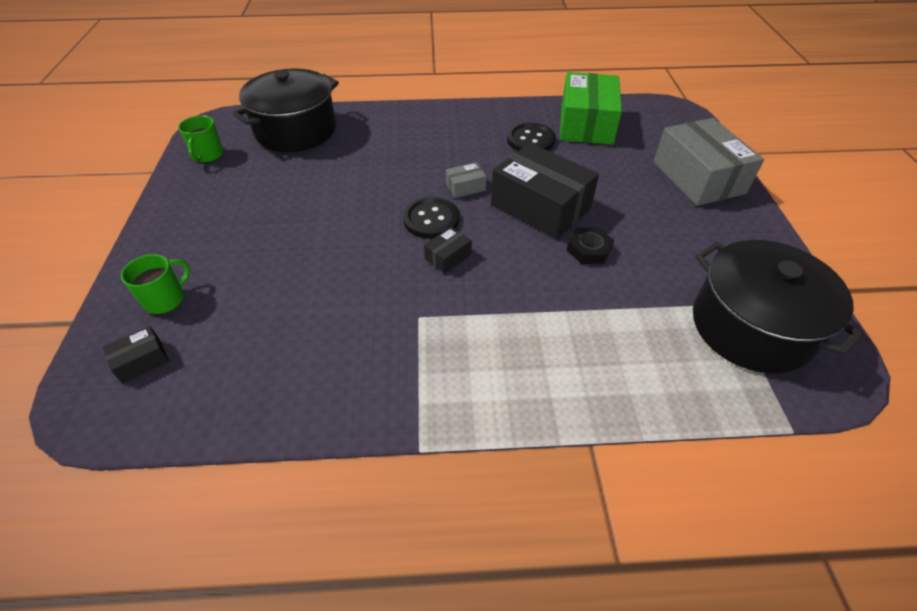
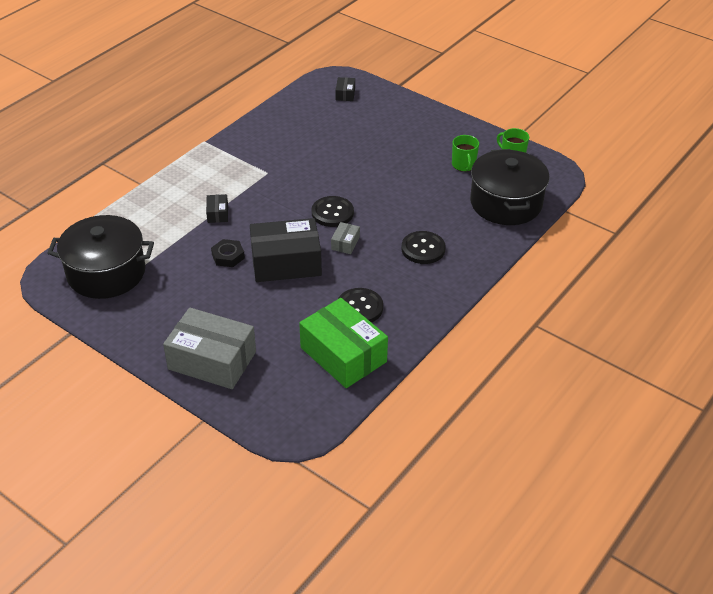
camera: 130 degrees right, 5 degrees down
green mug [121,254,190,314] -> green mug moved to [452,135,479,172]
black box [424,227,472,274] -> black box moved to [206,194,228,223]
none -> black button [401,231,446,264]

